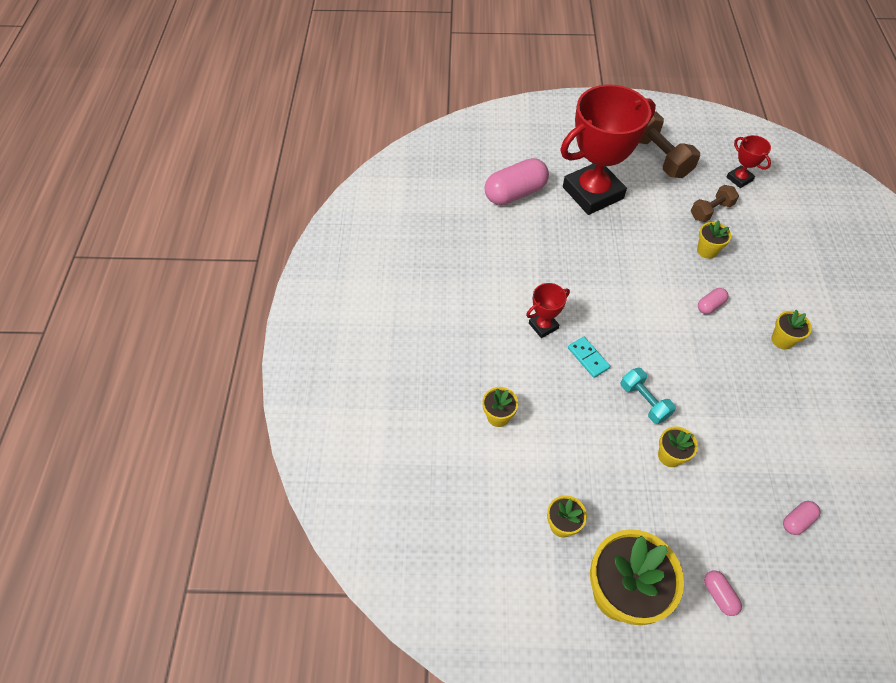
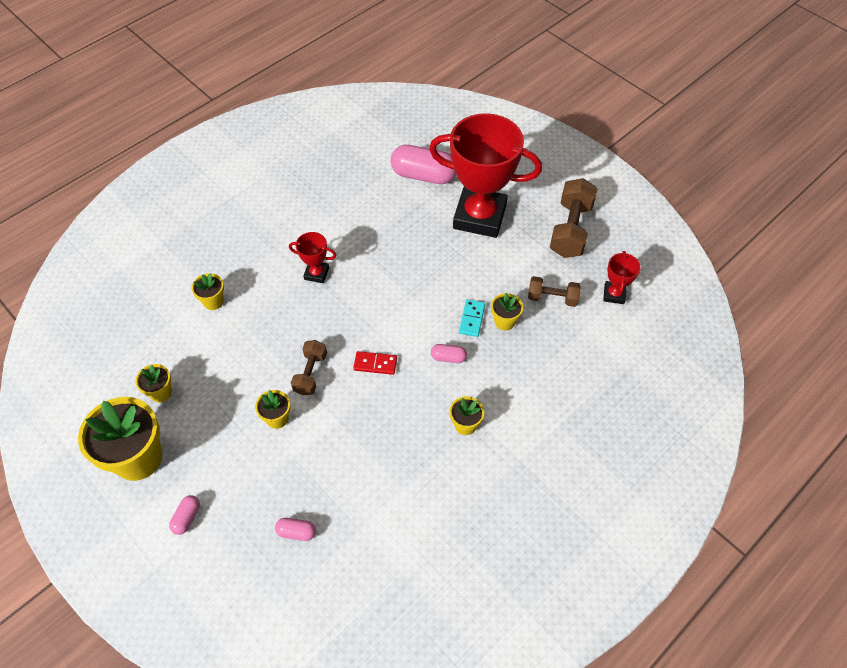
camera: 45 degrees right, 0 degrees up
turquoise domino [568,337,610,378] -> turquoise domino moved to [459,299,485,337]
turquoise dumbbell [621,368,676,424] -> brown dumbbell [291,340,327,395]
none -> red domino [353,351,397,375]

